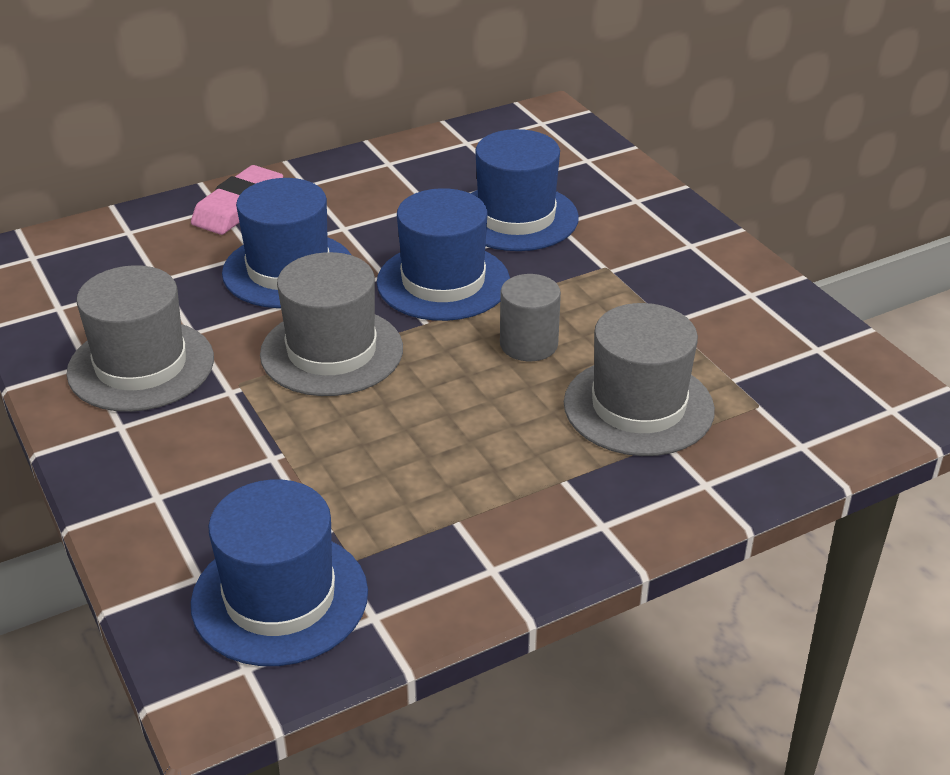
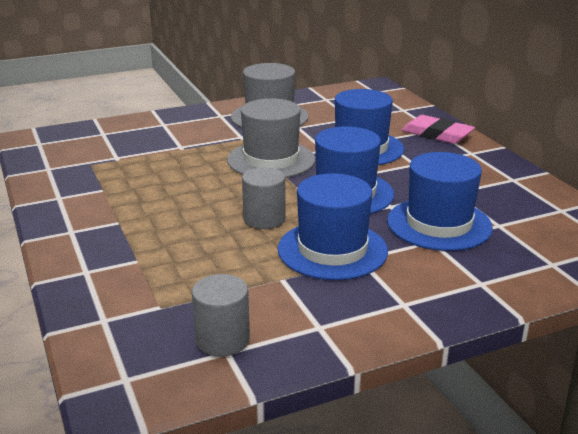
camera: 95 degrees right, 10 degrees down
blue hat [191,479,368,666] -> blue hat moved to [278,173,388,280]
grey hat [564,303,715,456] -> none
none -> grey cylinder [192,274,250,357]

